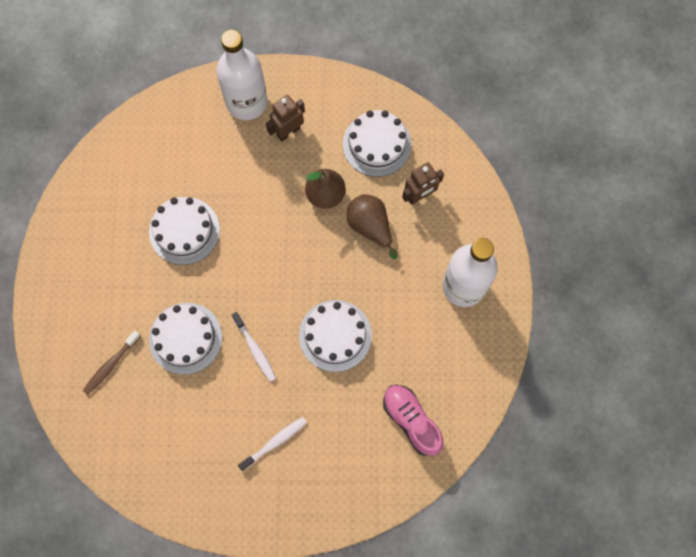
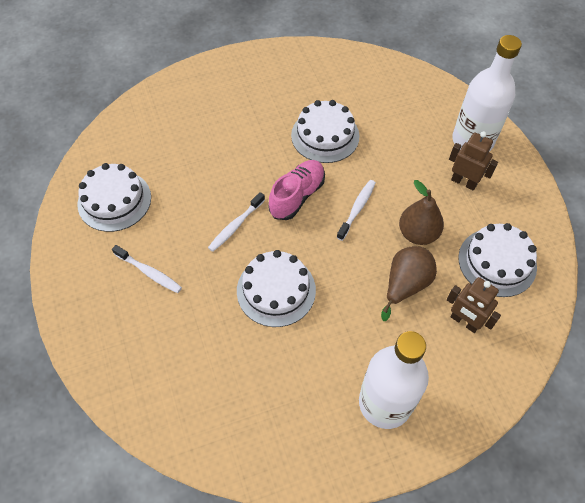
camera: 70 degrees right, 15 degrees down
brown toothbrush [83,330,141,395] -> none
white cake [149,303,222,375] -> white cake moved to [77,163,151,232]
pink shoe [383,385,443,456] -> pink shoe moved to [269,160,325,220]
none -> white toothbrush [337,180,376,241]

